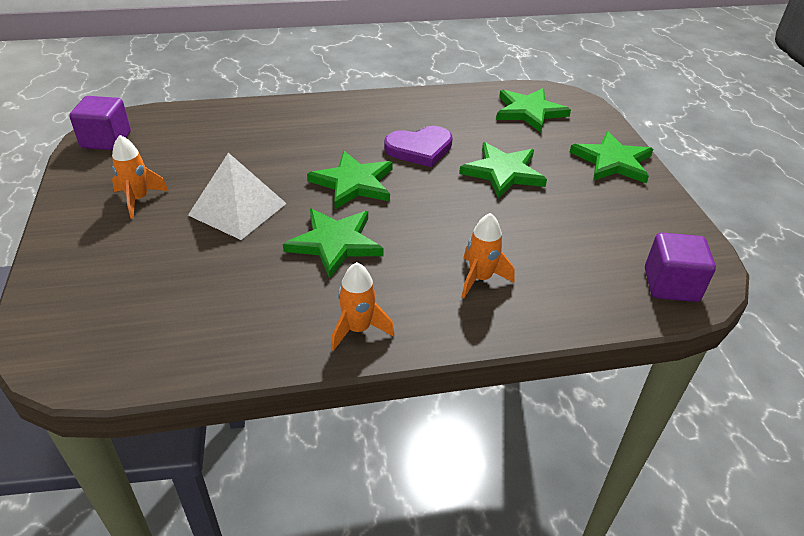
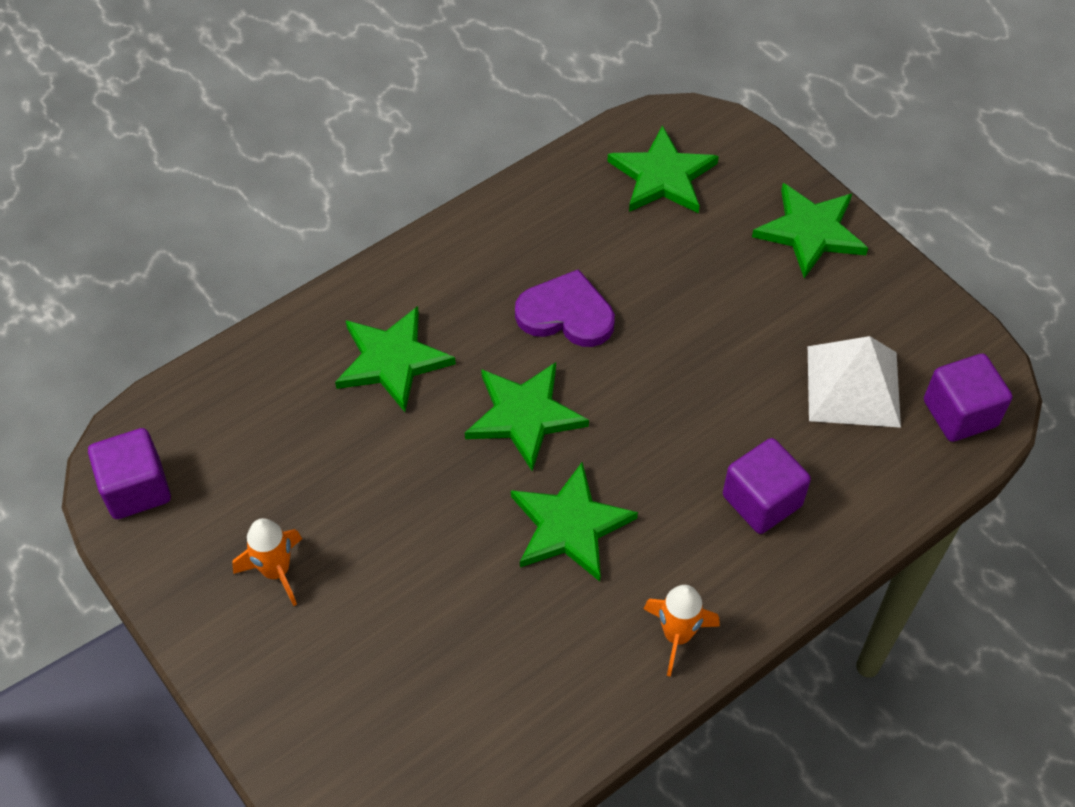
camera: 25 degrees left, 15 degrees up
white pyramid [188,153,287,240] -> white pyramid moved to [808,336,901,428]
purple heart [384,126,453,167] -> purple heart turned 120 degrees counterclockwise [515,269,615,347]
green star [459,142,547,199] -> green star moved to [335,306,456,412]
orange rocket [462,213,515,298] -> purple cube [723,438,811,534]

